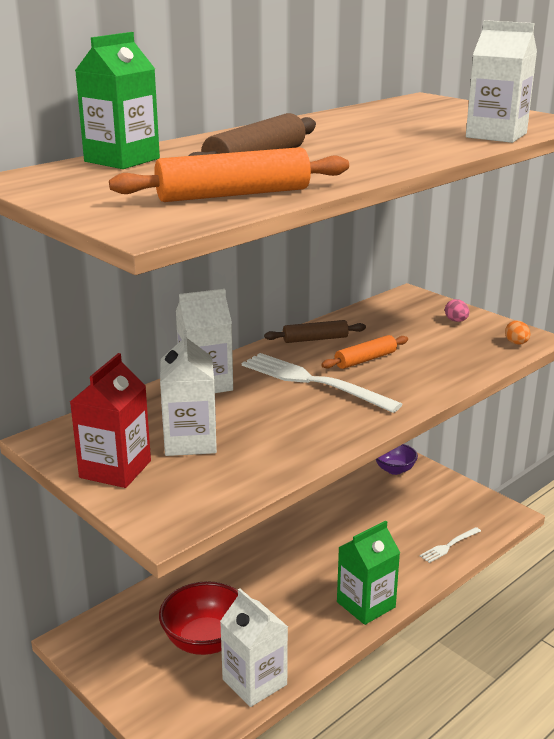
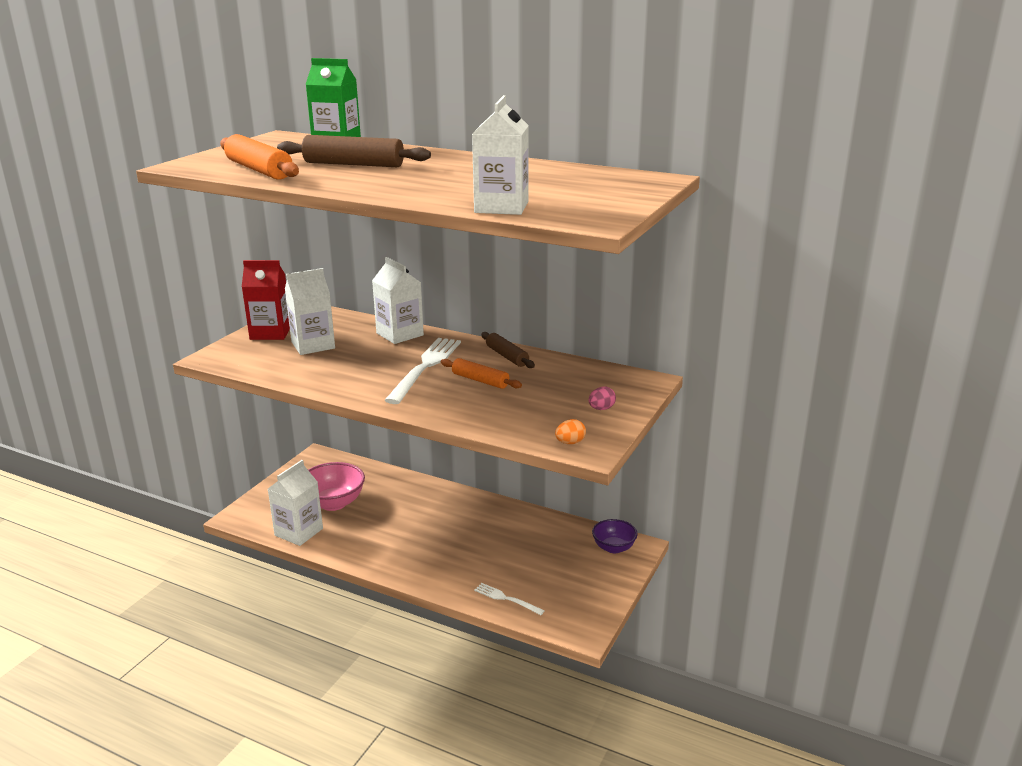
camera: 70 degrees right, 0 degrees up
red bowl [159,581,238,655] -> pink bowl [308,462,365,511]
green carton [337,521,400,625] -> none

